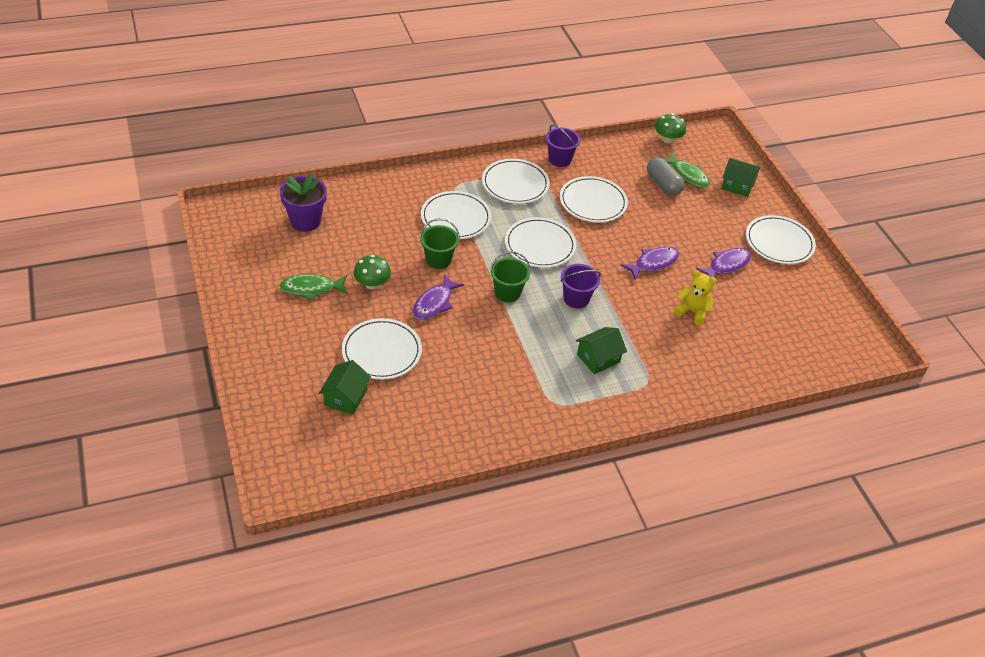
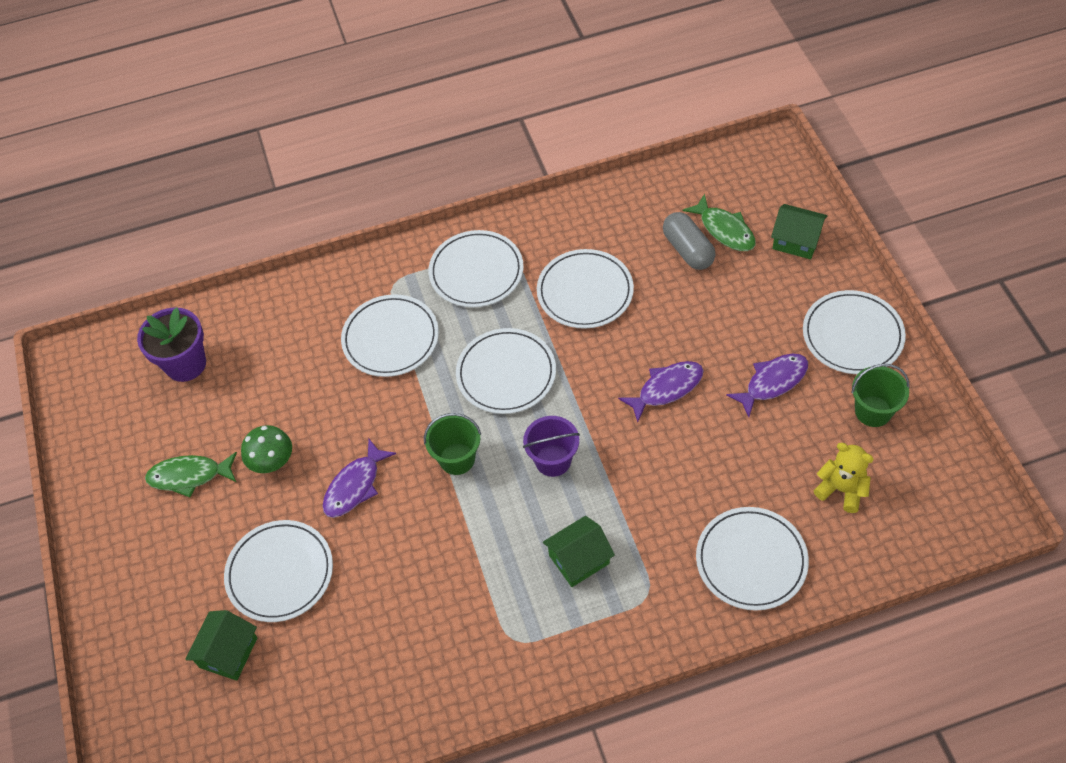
camera: 10 degrees right, 10 degrees up
green bucket [419,218,460,269] -> green bucket moved to [851,364,910,427]
purple bucket [546,125,581,167] -> none
green mushroom [655,113,686,143] -> none
yellow teddy bear [674,270,717,326] -> yellow teddy bear moved to [814,443,874,513]
none -> white plate [696,507,809,611]

